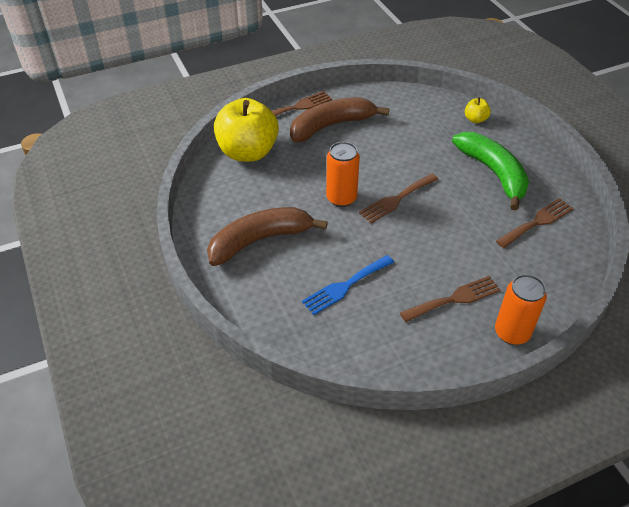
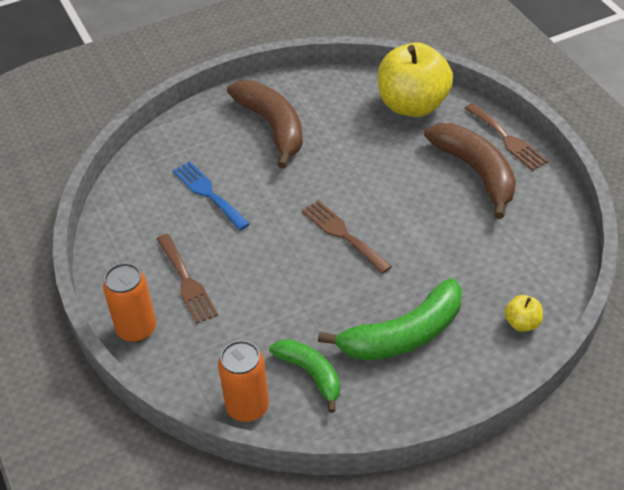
camera: 90 degrees right, 0 degrees up
orange can [326,142,360,207] -> orange can moved to [218,340,269,422]
brown fork [496,198,574,248] -> green banana [269,339,340,413]

